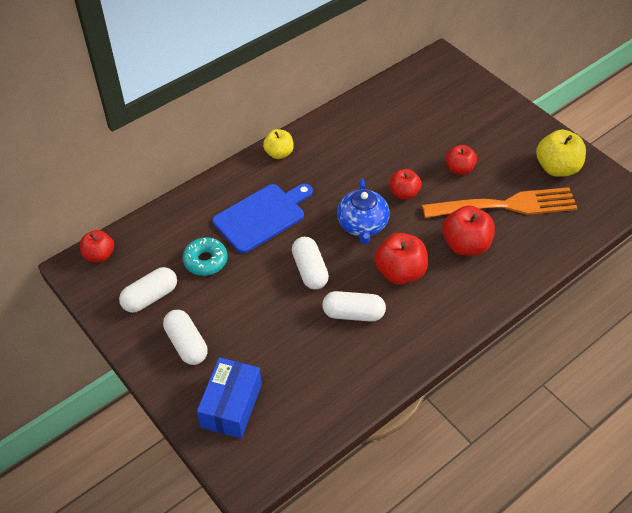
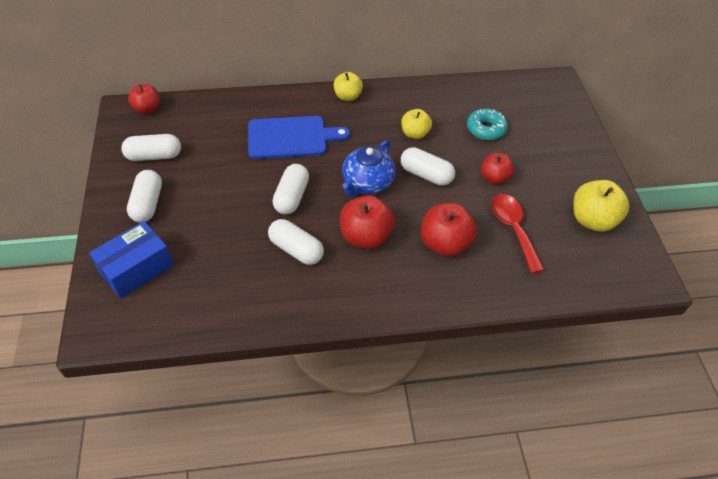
camera: 30 degrees right, 0 degrees up
turquoise donut [183,237,228,276] -> turquoise donut moved to [467,109,508,140]
red apple [390,169,421,200] -> white capsule [401,147,455,186]
orange fork [422,187,577,218] -> red spoon [491,194,544,273]
none -> yellow apple [401,109,432,139]

